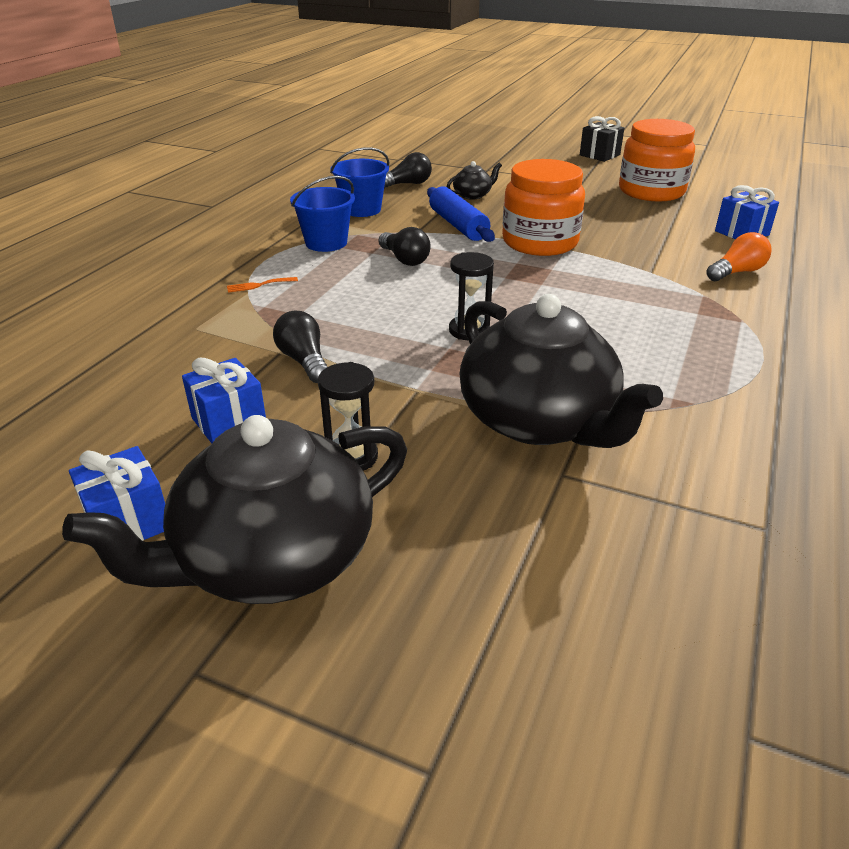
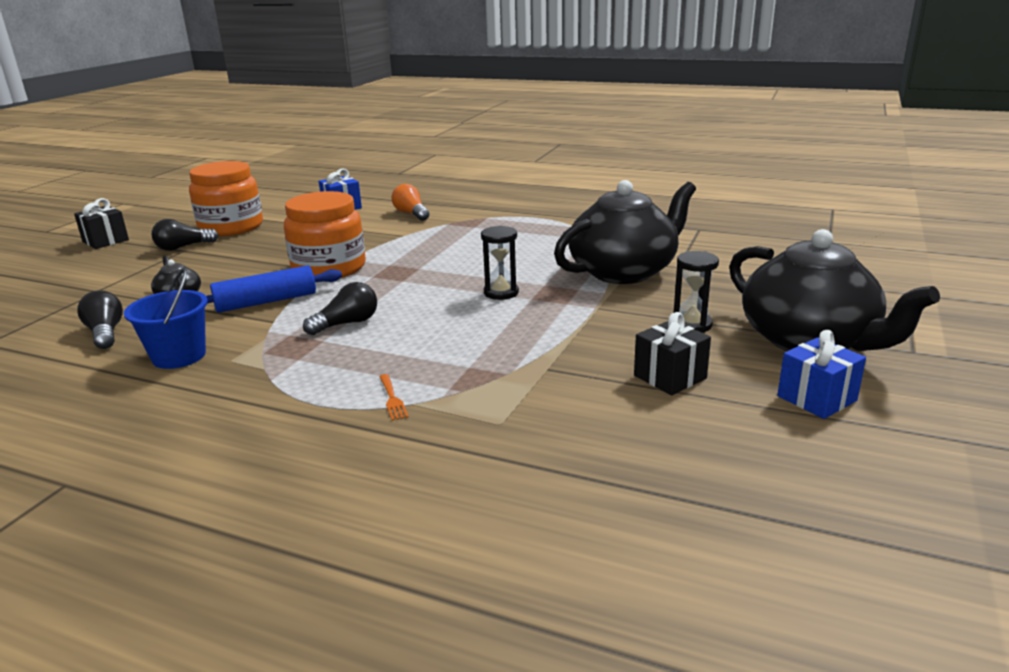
camera: 90 degrees left, 10 degrees down
blue gift [182,358,266,443] -> black gift [634,312,711,395]
black light bulb [273,311,327,383] -> black light bulb moved to [152,219,219,251]
blue bucket [290,176,355,252] -> none

